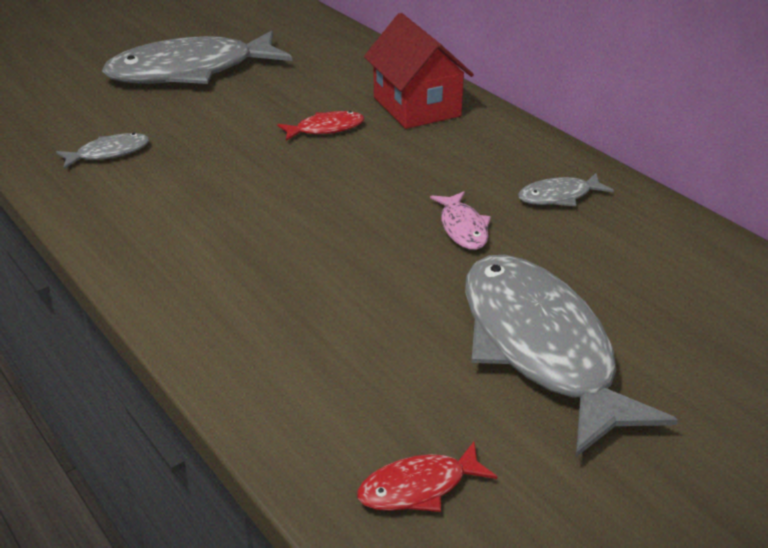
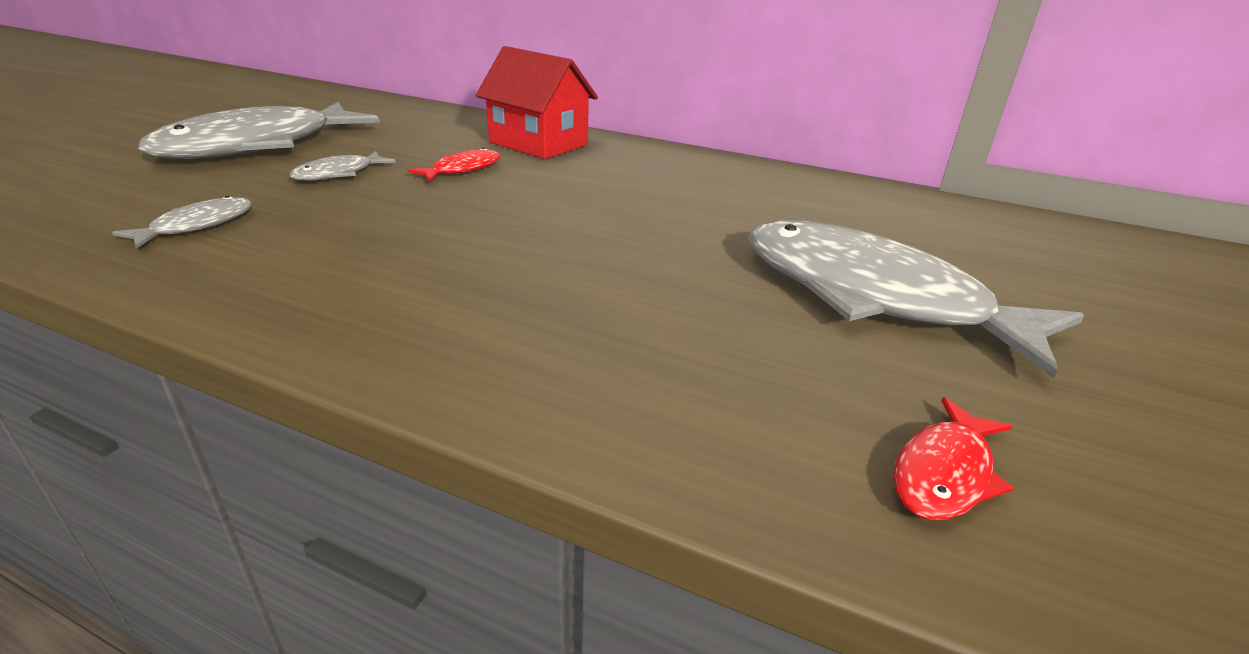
camera: 30 degrees left, 5 degrees down
pink fish [430,192,491,250] -> none
grey fish [518,173,614,206] -> grey fish moved to [289,151,396,181]

